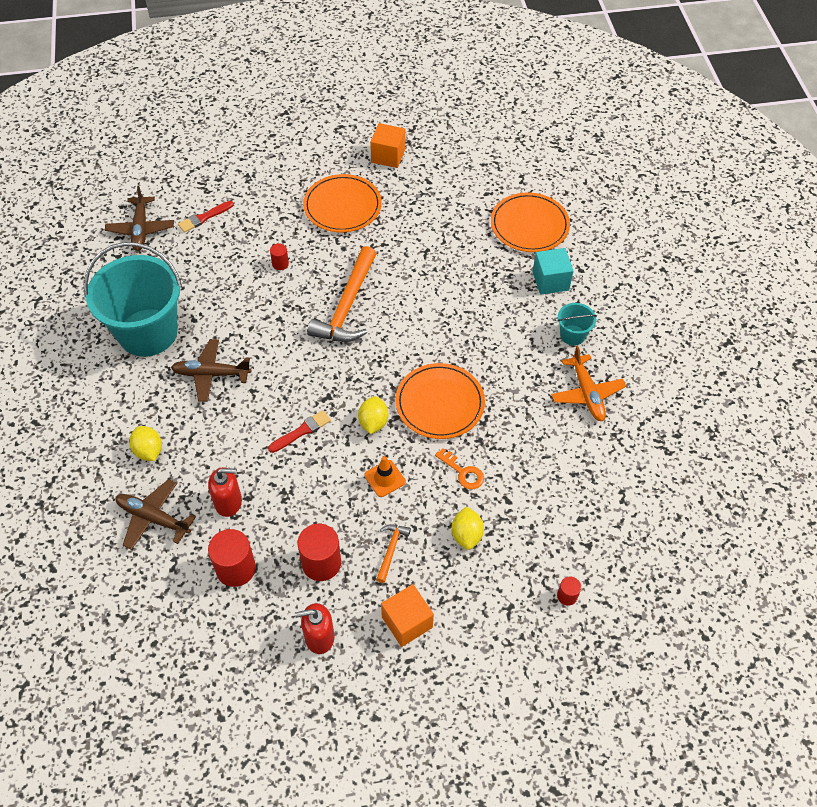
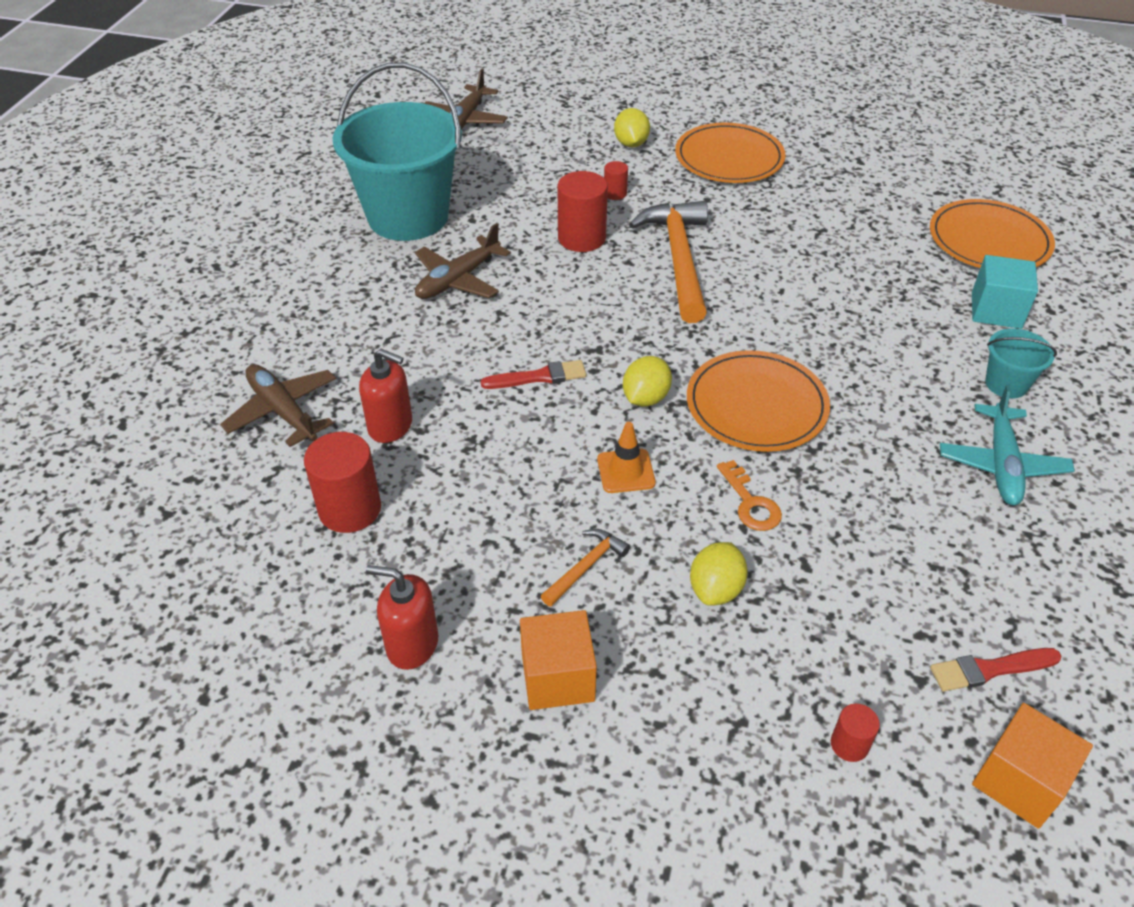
camera: 25 degrees right, 10 degrees down
yellow lemon [129,426,162,461] -> yellow lemon moved to [614,108,650,147]
brown plane [171,339,252,402] -> brown plane turned 75 degrees counterclockwise [415,223,511,299]
red brush [178,201,234,233] -> red brush moved to [930,648,1061,691]
red cylinder [297,524,341,581] -> red cylinder moved to [558,171,608,252]
orange hammer [307,246,376,342] -> orange hammer turned 135 degrees clockwise [629,201,708,323]
orange cube [370,123,405,168] -> orange cube moved to [972,703,1093,829]
orange plane [551,346,626,421] -> turquoise plane [940,385,1075,505]

